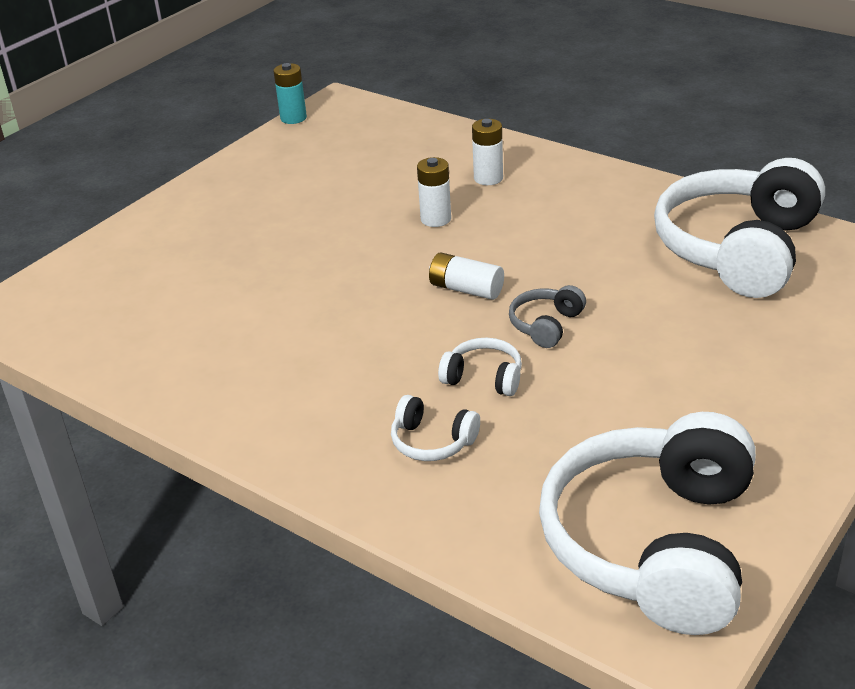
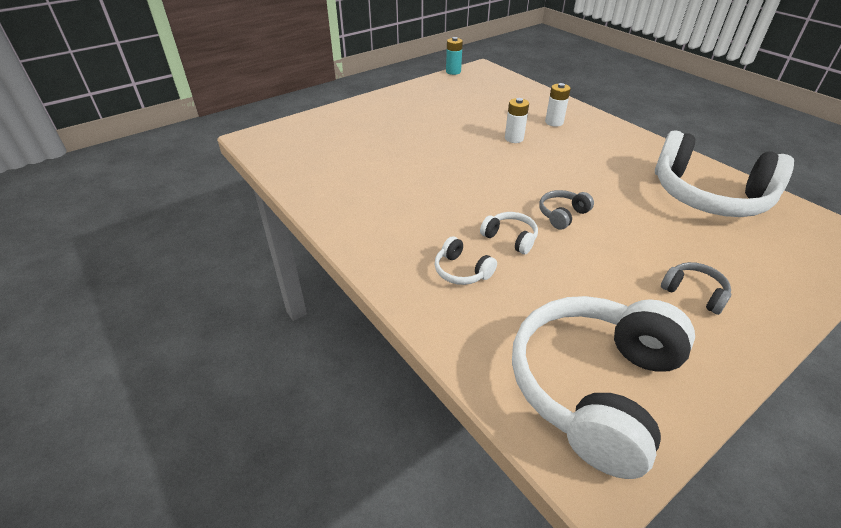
camera: 15 degrees right, 5 degrees up
white battery [429,253,504,300] -> none
white headphones [654,158,825,298] -> white headphones turned 105 degrees counterclockwise [655,130,794,217]
none -> grey headphones [661,262,731,315]

